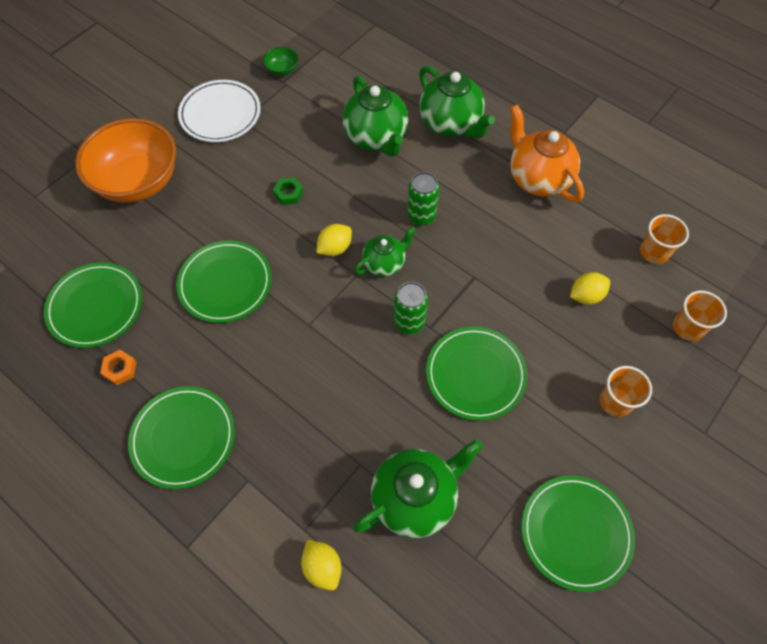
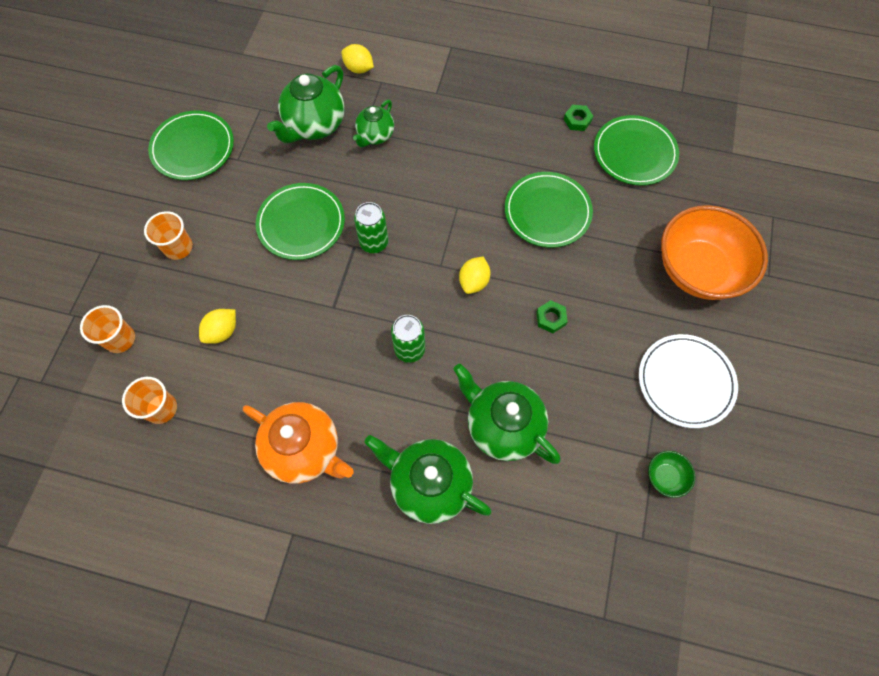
camera: 155 degrees right, 5 degrees up
orange nut [100,350,136,385] -> green nut [564,105,593,131]
green plate [128,386,235,489] -> none
green teapot [355,226,416,277] -> green teapot moved to [353,100,394,147]

